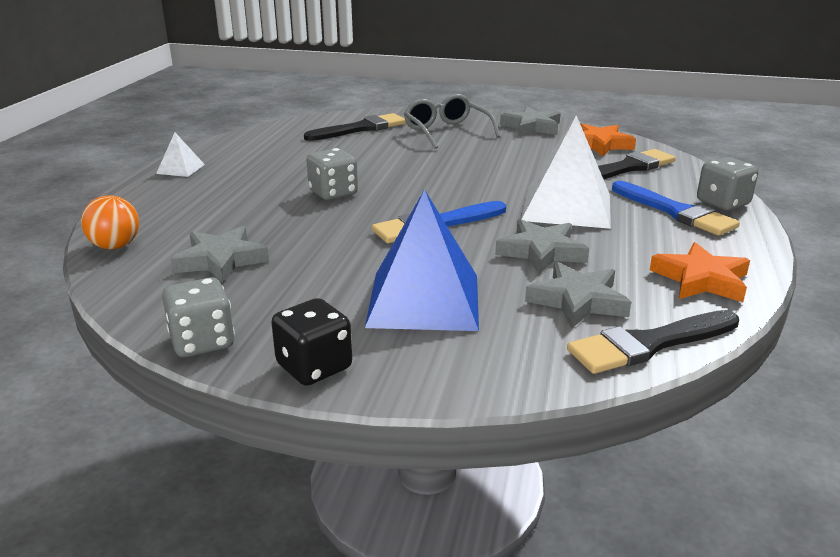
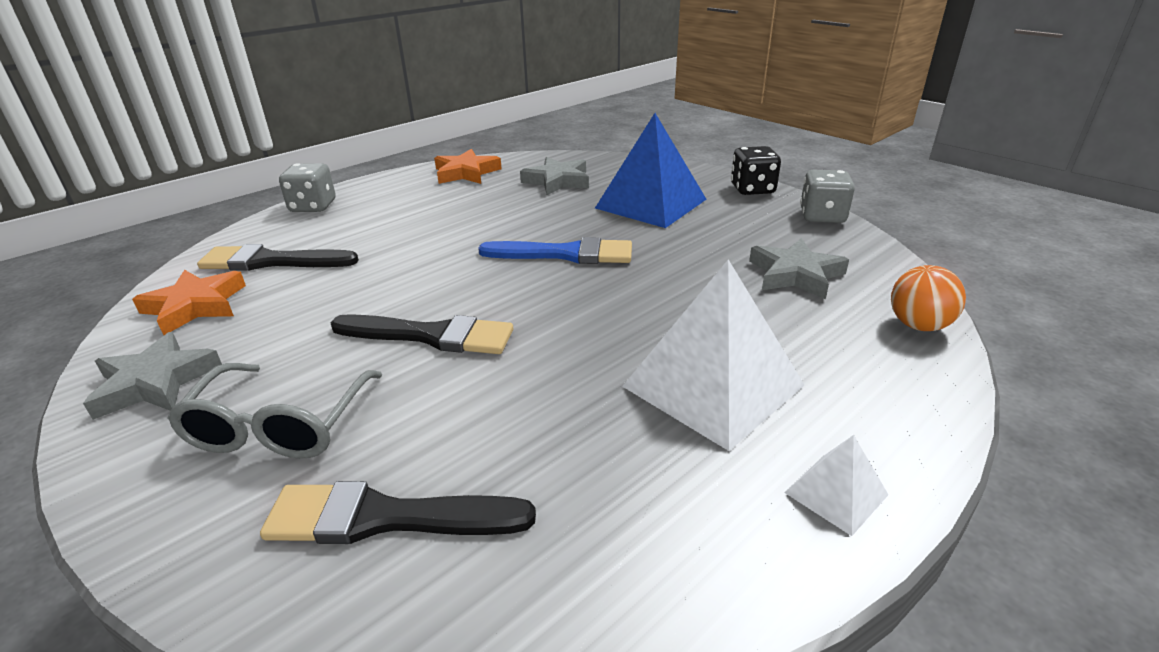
camera: 145 degrees left, 5 degrees up
grey dice [306,148,358,200] -> none
grey star [495,219,589,274] -> none
white pyramid [521,115,611,229] -> white pyramid moved to [622,259,804,451]
black brush [567,310,739,374] -> black brush moved to [331,314,513,354]
blue brush [612,181,740,236] -> none

